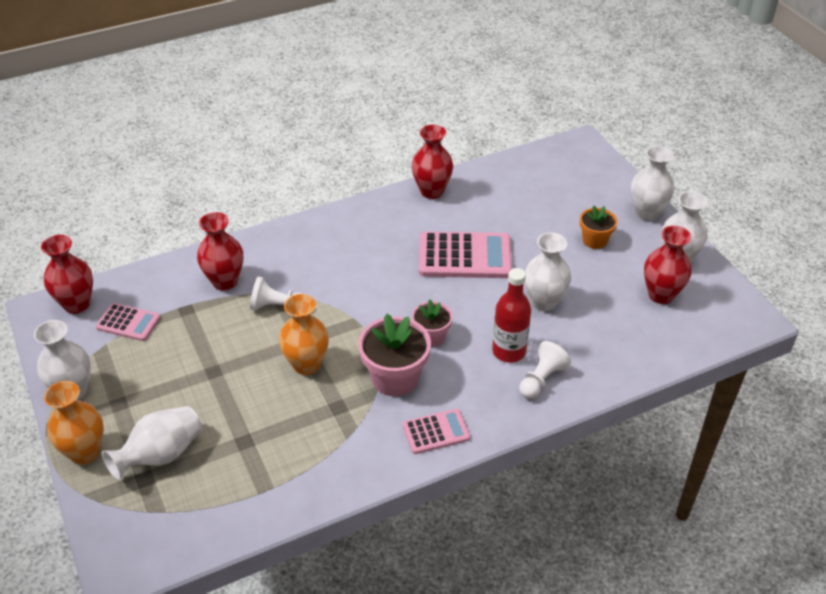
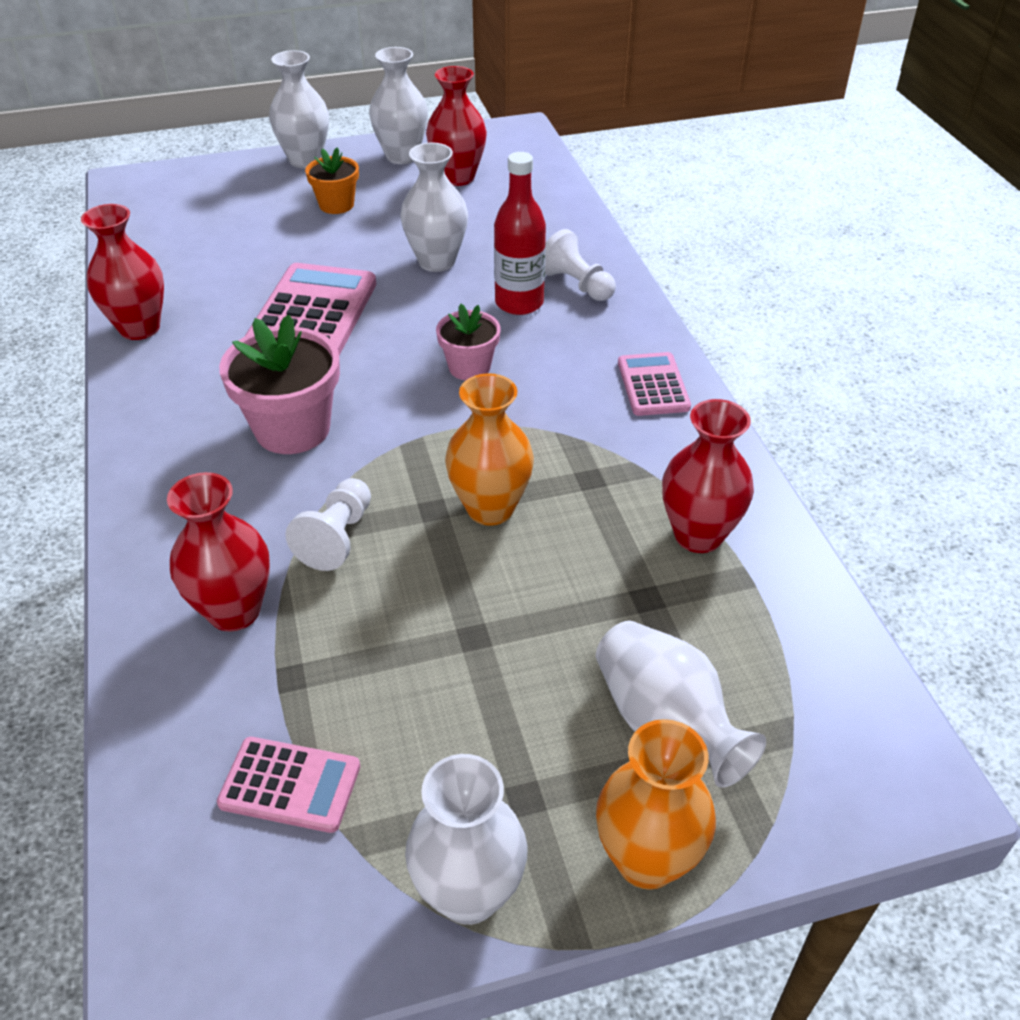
camera: 80 degrees left, 0 degrees up
red vase [41,235,93,314] -> red vase moved to [662,399,754,553]
pink calculator [96,303,160,341] -> pink calculator turned 75 degrees clockwise [217,737,360,833]
pink flower pot [358,314,431,396] -> pink flower pot moved to [219,314,340,454]

